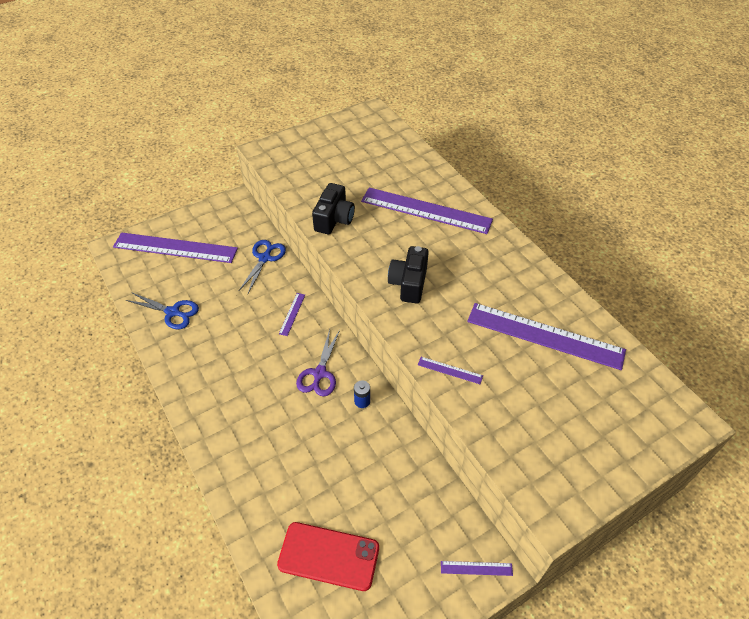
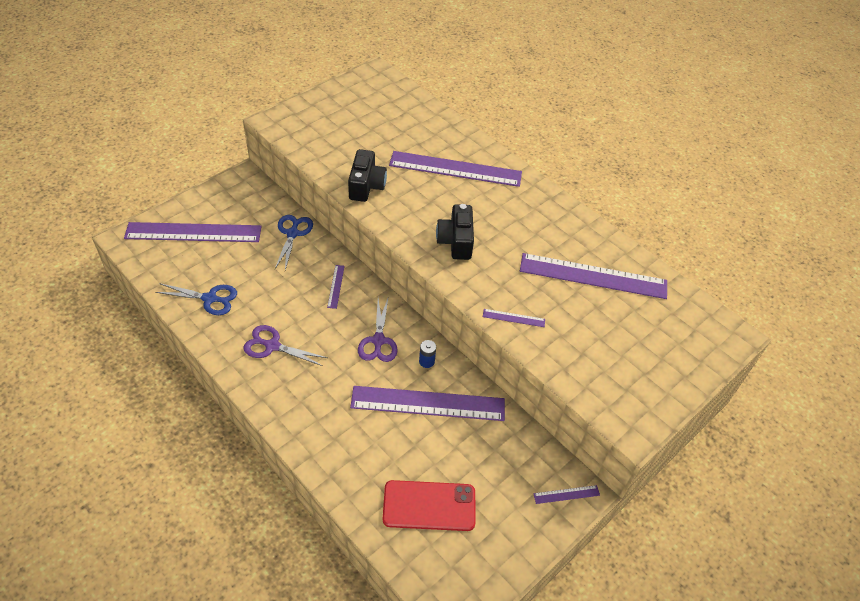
camera: 15 degrees left, 0 degrees up
none -> purple scissors [243,325,327,366]
none -> purple ruler [350,386,505,421]

